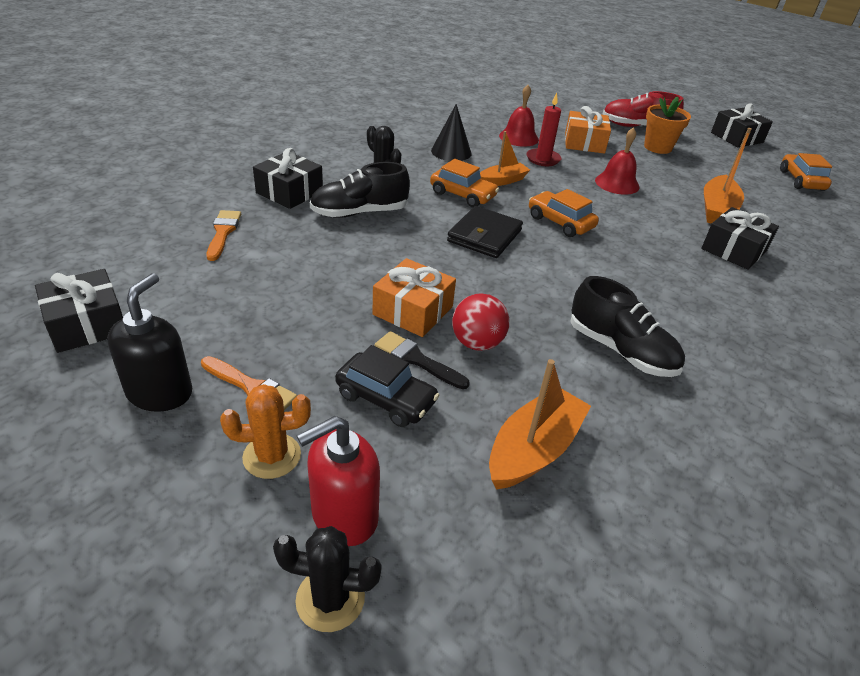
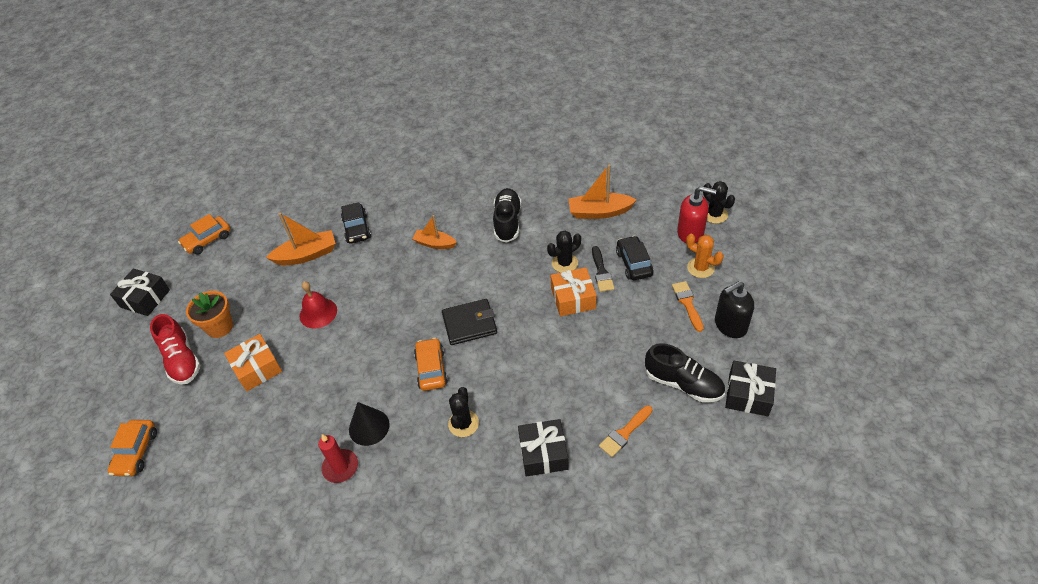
camera: 125 degrees left, 10 degrees up
black shoe [310,162,410,218] -> black shoe moved to [645,343,725,403]
red ball [452,293,509,351] -> black cactus [547,231,581,273]
orange boat [480,131,530,186] -> orange boat moved to [412,215,457,249]
red bell [499,85,539,147] -> none
red candle [526,93,561,166] -> red candle moved to [318,434,358,483]
orange car [529,189,599,237] -> orange car moved to [108,420,157,476]
black gift [701,207,779,270] -> black car [341,202,371,244]

